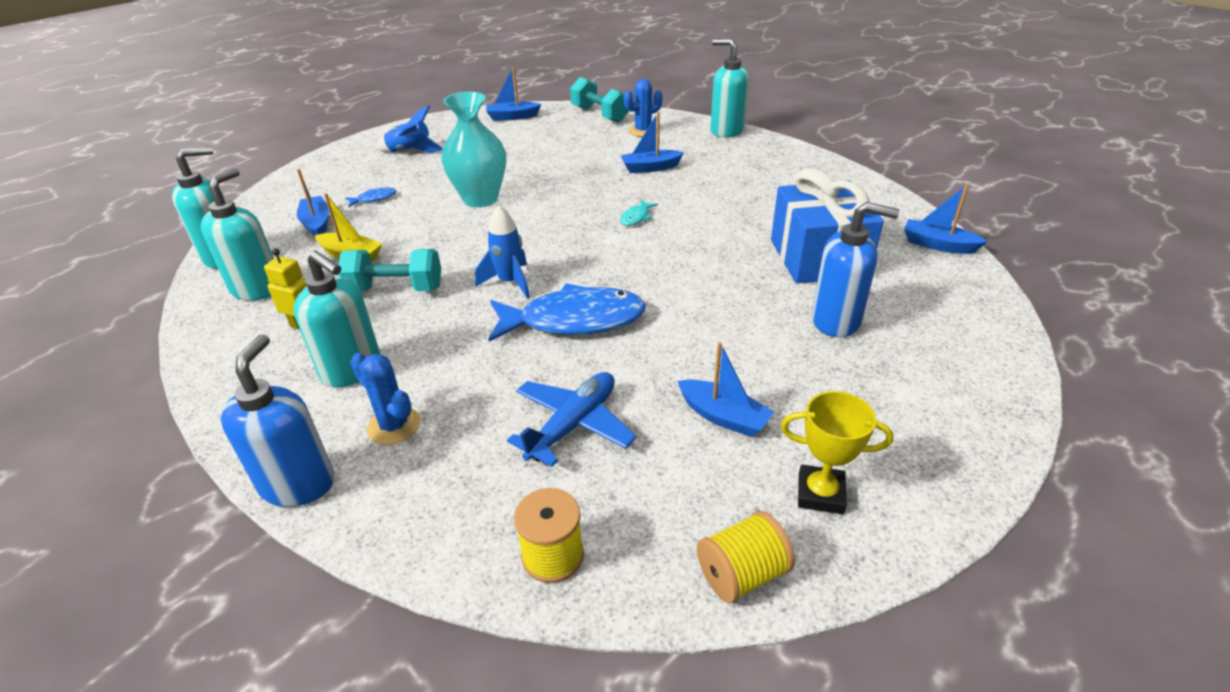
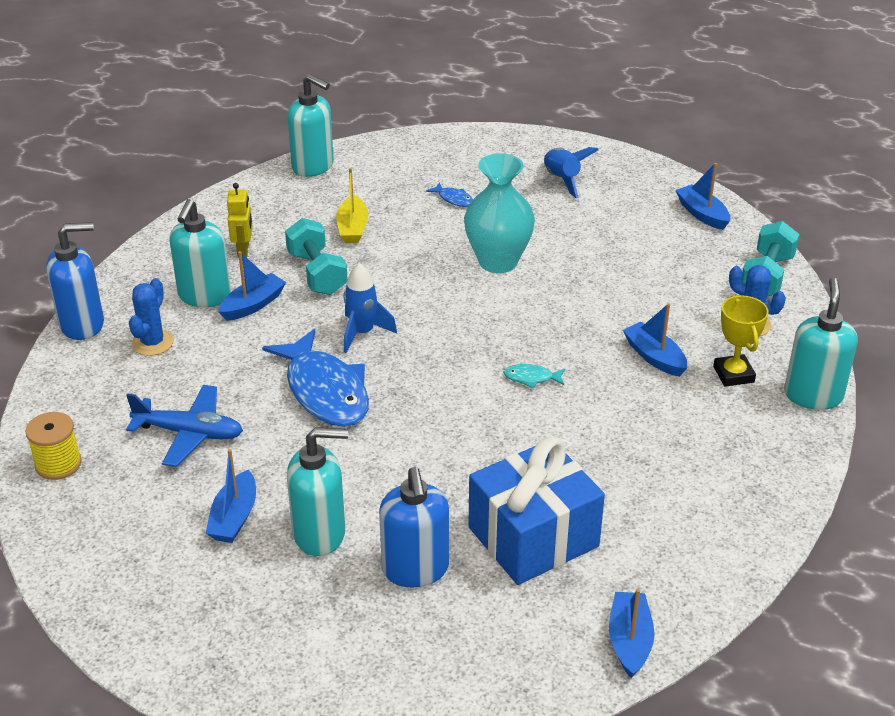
camera: 65 degrees right, 0 degrees up
turquoise soap dispenser [200,168,274,301] -> turquoise soap dispenser moved to [287,427,348,556]
blue boat [297,169,329,236] -> blue boat moved to [218,251,286,321]
yellow spool [697,511,795,603] -> none
yellow trophy [781,391,894,514] -> yellow trophy moved to [713,295,769,387]

